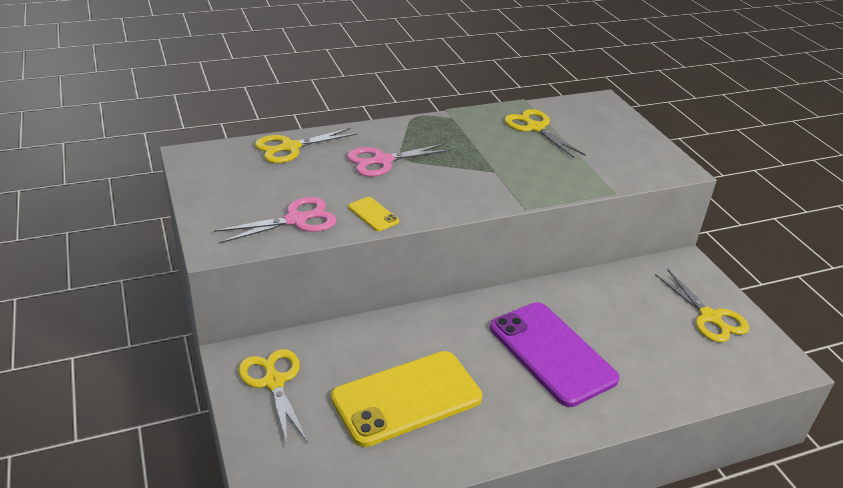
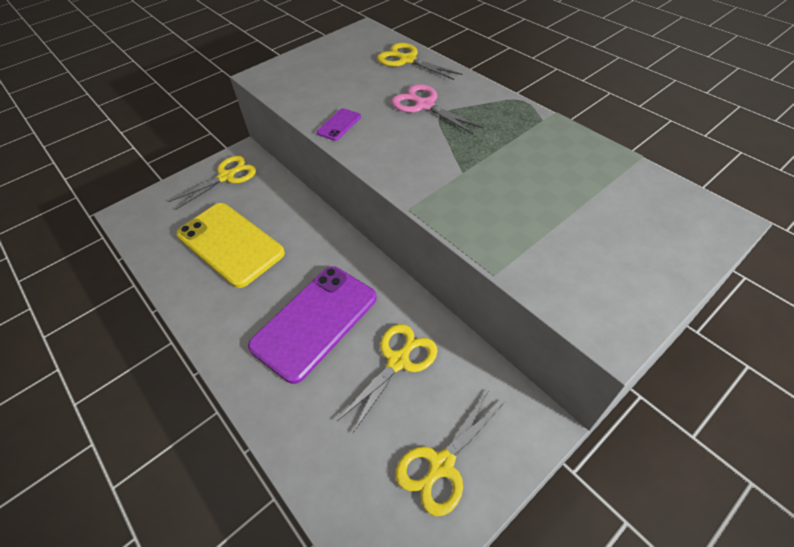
camera: 75 degrees right, 15 degrees up
pink scissors [214,197,336,243] -> none
yellow phone [348,197,399,231] -> purple phone [317,108,361,141]
yellow scissors [504,109,586,158] -> yellow scissors moved to [337,324,438,433]

